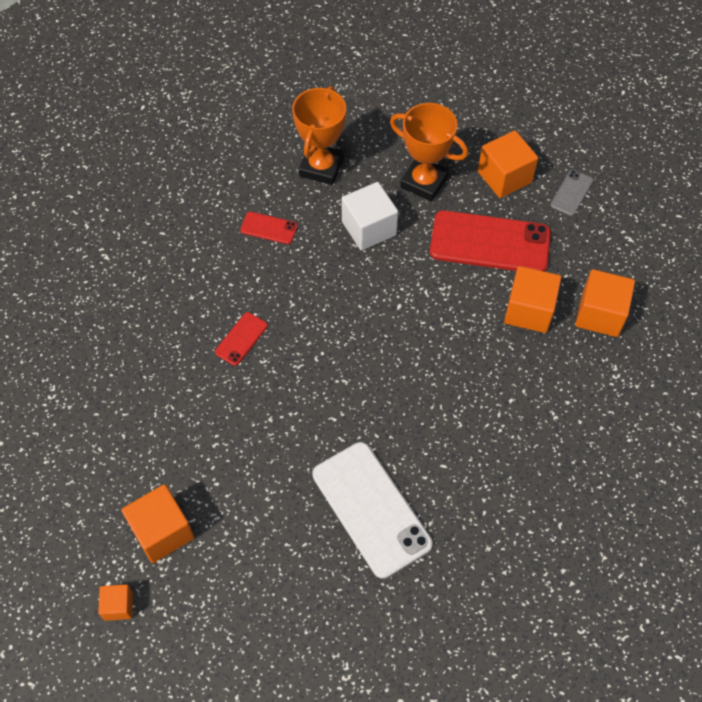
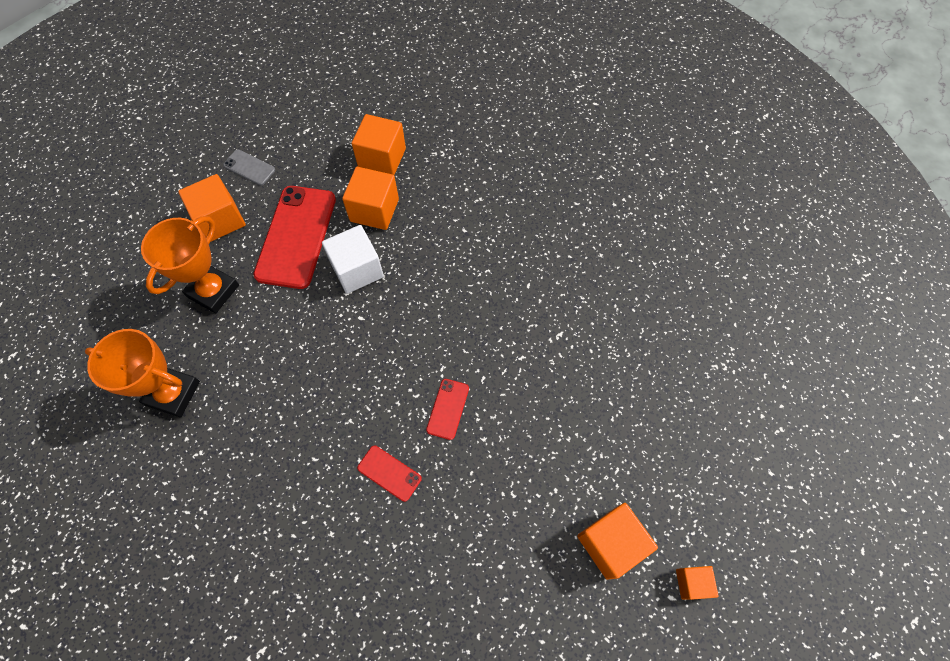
camera: 90 degrees left, 5 degrees up
red phone [240,212,298,244] -> red phone moved to [426,379,469,440]
white phone [312,442,433,579] -> none
white cube [341,182,398,251] -> white cube moved to [322,225,384,294]

